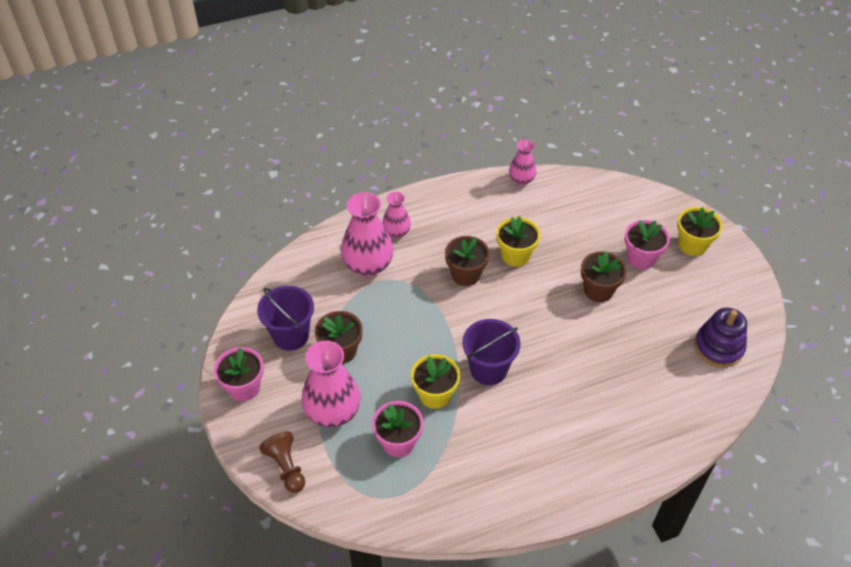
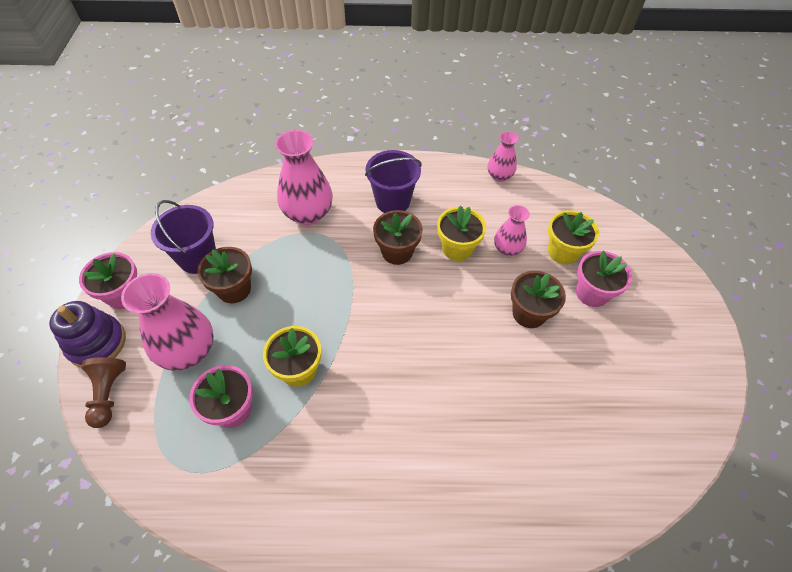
camera: 20 degrees right, 5 degrees up
pink vase [382,192,411,238] -> pink vase moved to [494,205,530,256]
purple bucket [462,319,521,385] -> purple bucket moved to [365,150,422,213]
yellow flower pot [677,207,723,256] -> yellow flower pot moved to [548,210,599,265]
purple stacking toy [694,308,747,368] -> purple stacking toy moved to [49,301,126,368]

